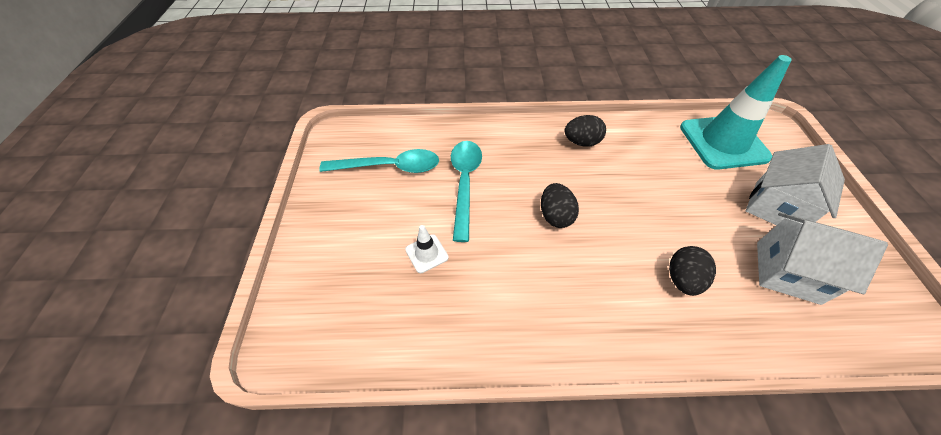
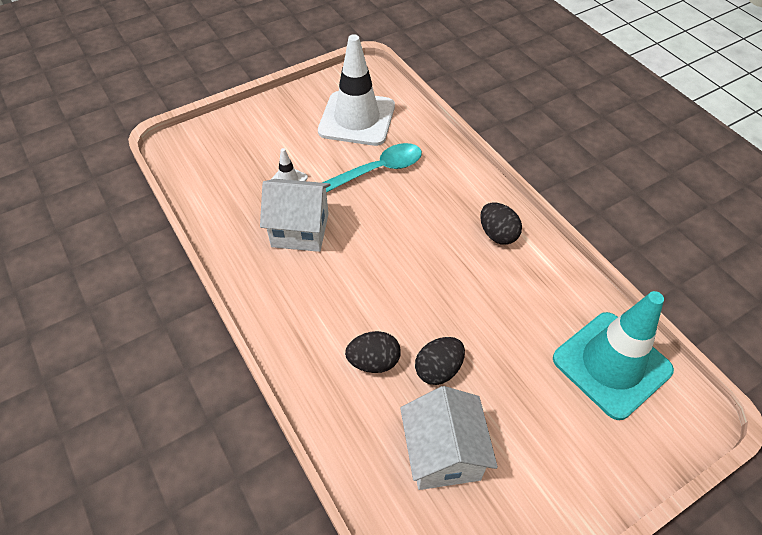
camera: 60 degrees right, 0 degrees up
turquoise spoon [319,149,439,173] -> white traffic cone [318,34,395,146]
black egg [541,183,579,228] -> black egg moved to [415,337,465,385]
white house [745,144,845,225] -> white house moved to [260,179,330,252]

